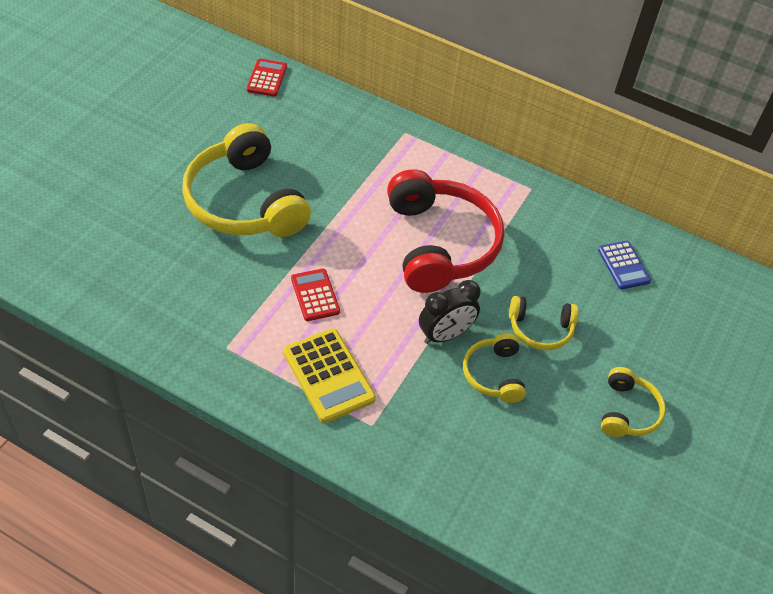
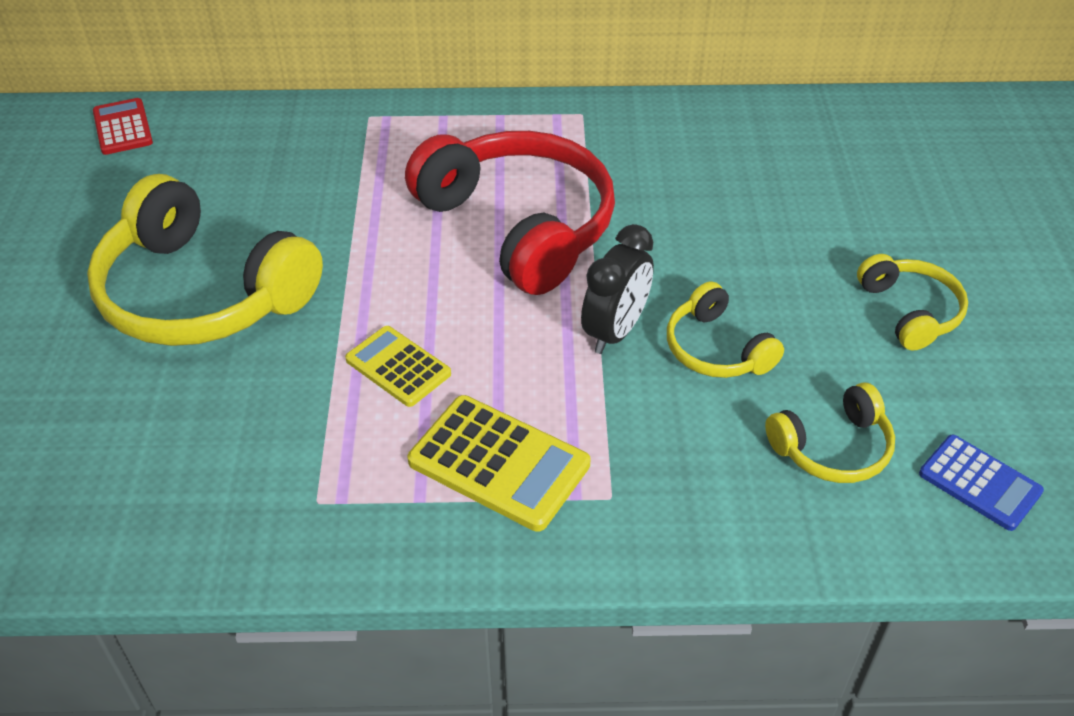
camera: 25 degrees left, 5 degrees down
red calculator [291,269,340,321] -> yellow calculator [345,326,451,407]
yellow headphones [509,296,578,350] -> yellow headphones moved to [765,382,895,483]
blue calculator [598,241,651,289] -> blue calculator moved to [919,435,1044,531]

